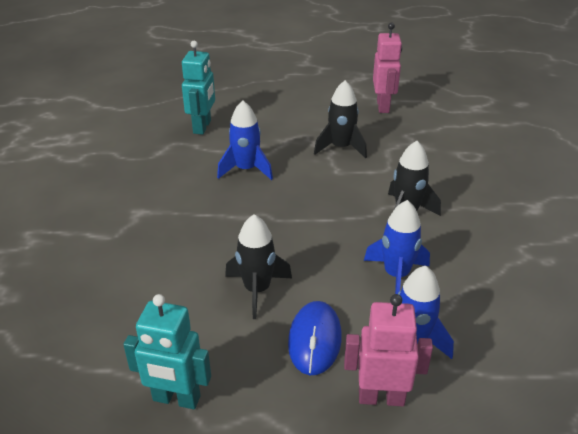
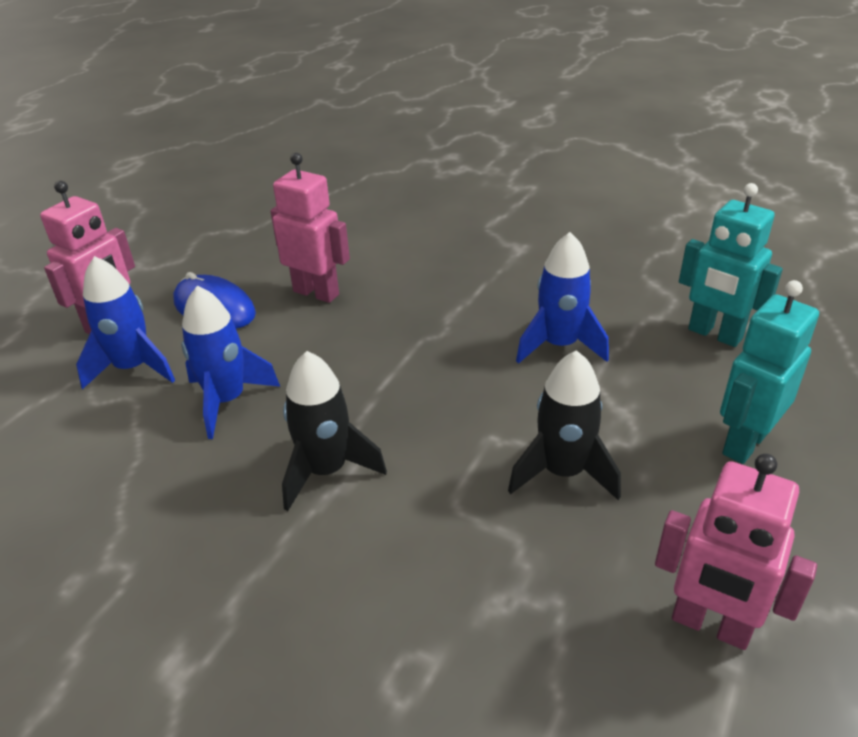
camera: 120 degrees right, 0 degrees up
turquoise robot [123,294,211,409] -> turquoise robot moved to [720,280,819,464]
black rocket [225,214,292,319] -> pink robot [270,153,350,303]

